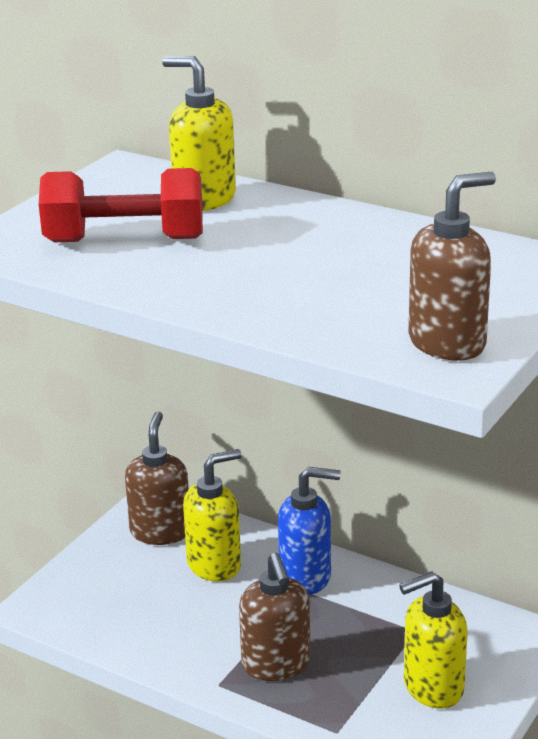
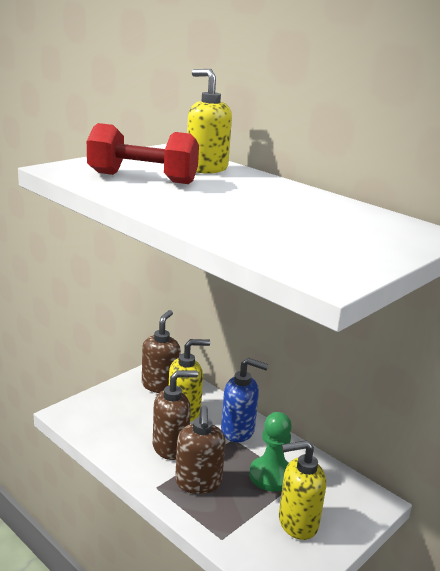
camera: 10 degrees right, 5 degrees down
brown soap dispenser [408,172,496,361] -> brown soap dispenser moved to [153,371,198,460]
none -> green pawn [249,412,292,492]

